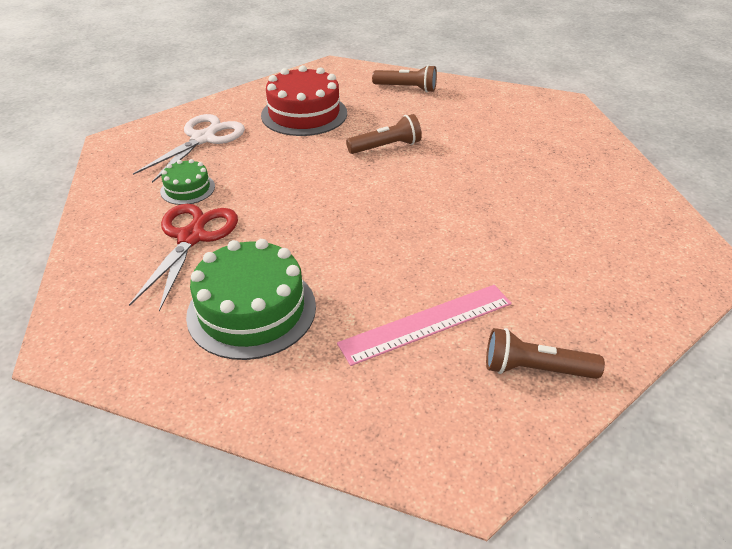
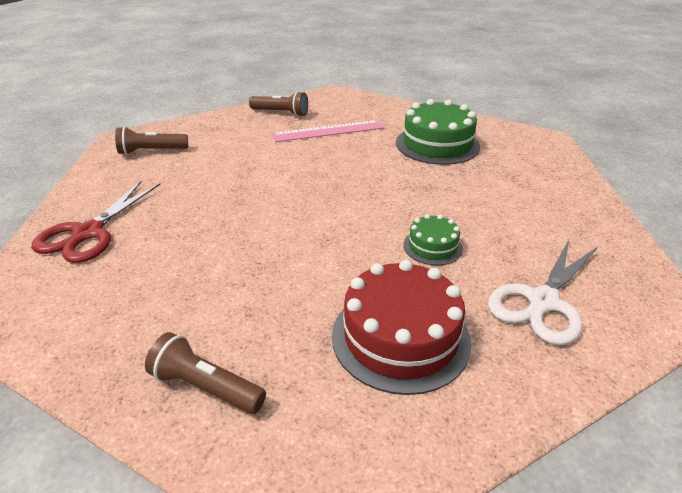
camera: 170 degrees left, 5 degrees down
red scissors [129,204,238,312] -> red scissors moved to [31,181,161,263]
green cake [160,159,215,205] -> green cake moved to [403,214,463,266]
brown flashlight [346,114,422,154] -> brown flashlight moved to [115,126,188,155]

